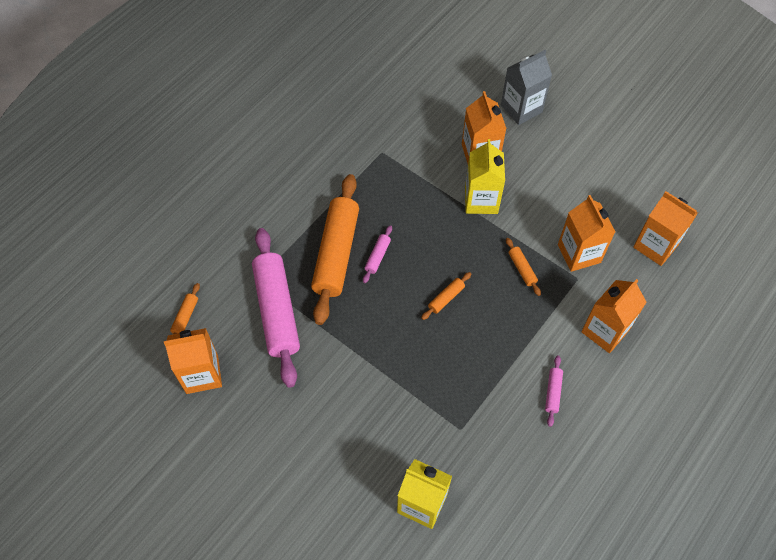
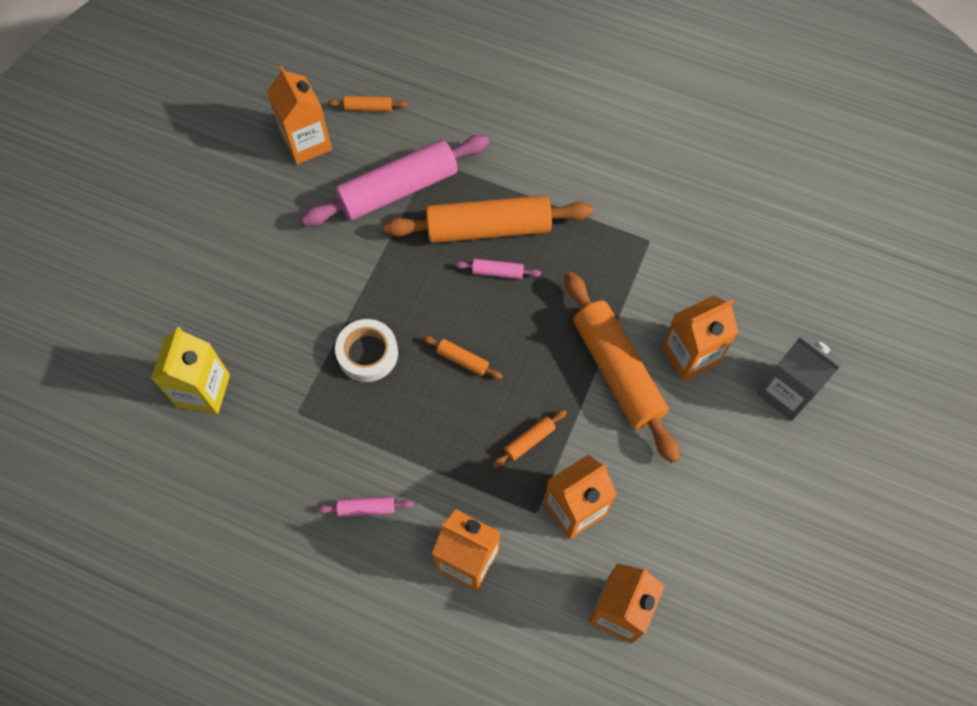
camera: 75 degrees right, 5 degrees up
yellow carton [465,139,505,214] -> orange rolling pin [565,272,680,463]
none -> white tape [335,319,398,382]

